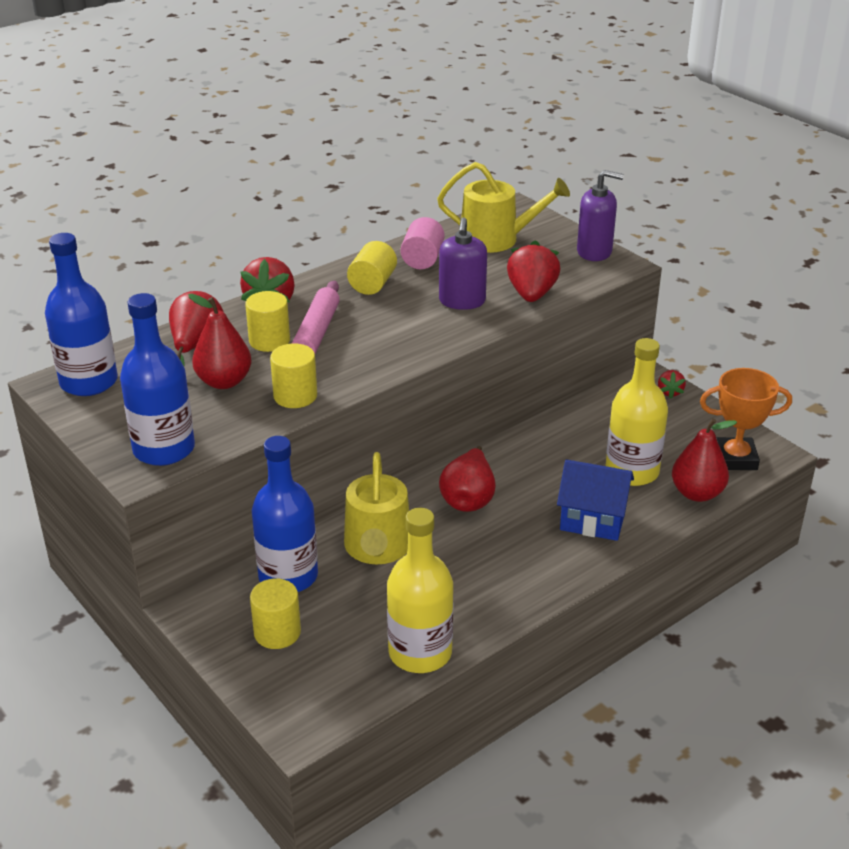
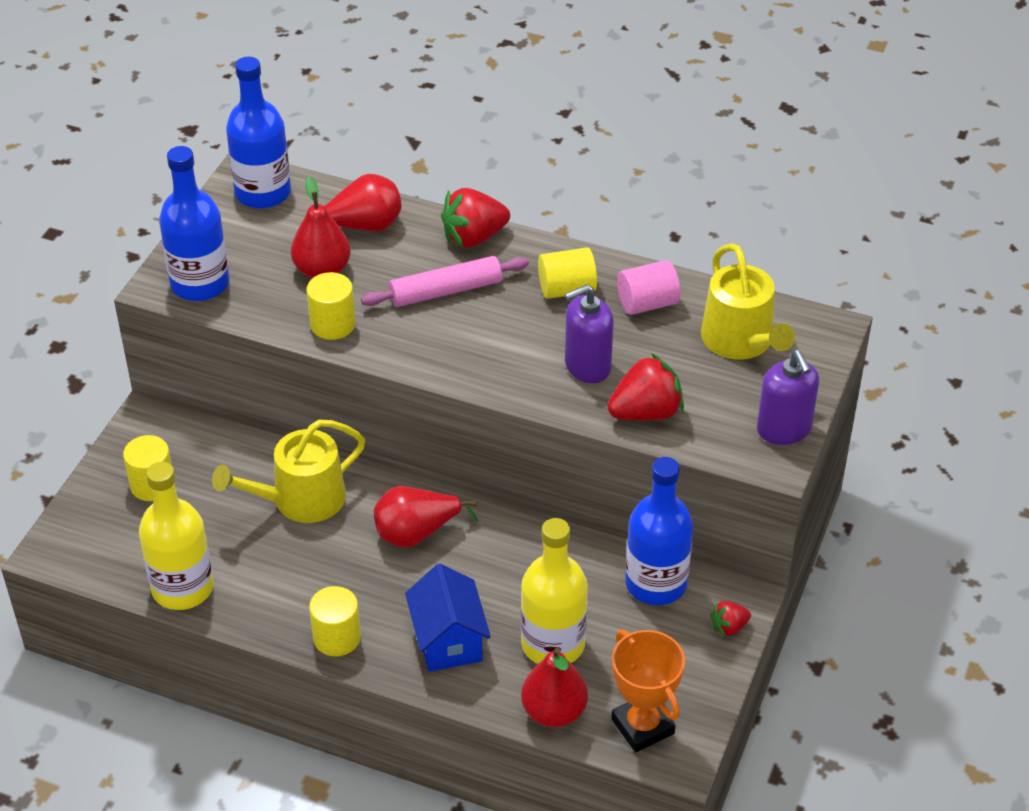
camera: 60 degrees right, 10 degrees up
yellow cylinder [245,291,290,352] -> yellow cylinder moved to [309,586,361,656]
blue bottle [252,436,318,592] -> blue bottle moved to [625,457,693,605]

